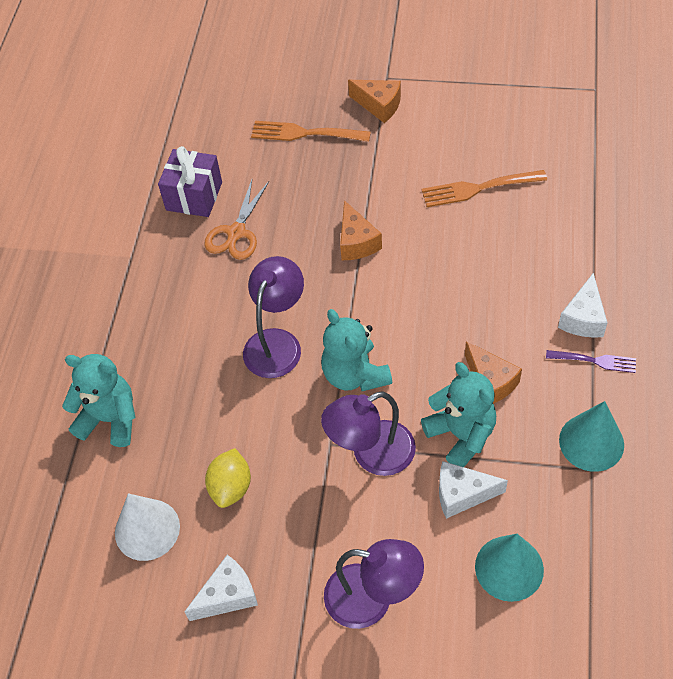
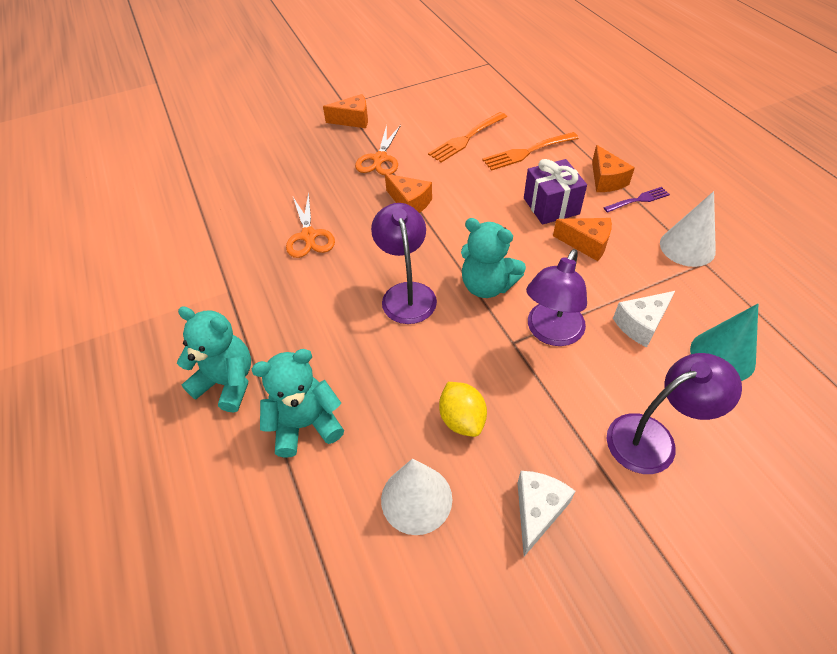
camera: 35 degrees left, 5 degrees down
purple gift [158,146,222,217] -> purple gift moved to [524,159,587,225]
orange fork [251,121,371,142] -> orange fork moved to [482,132,579,171]
turquoise teddy bear [421,362,496,467] -> turquoise teddy bear moved to [177,306,251,412]
white cheese [558,273,607,338] -> orange cheese [592,145,635,192]
turquoise cone [559,401,624,472] -> white cone [660,191,716,267]
none -> orange scissors [355,125,401,175]

